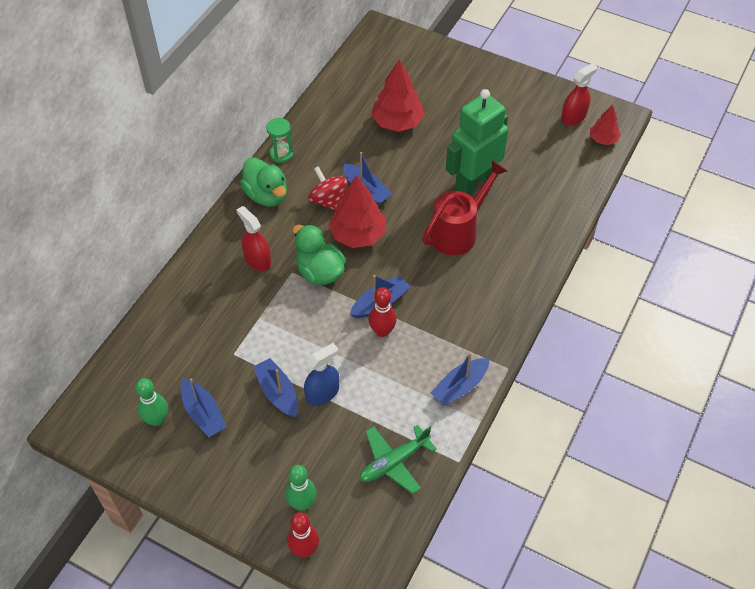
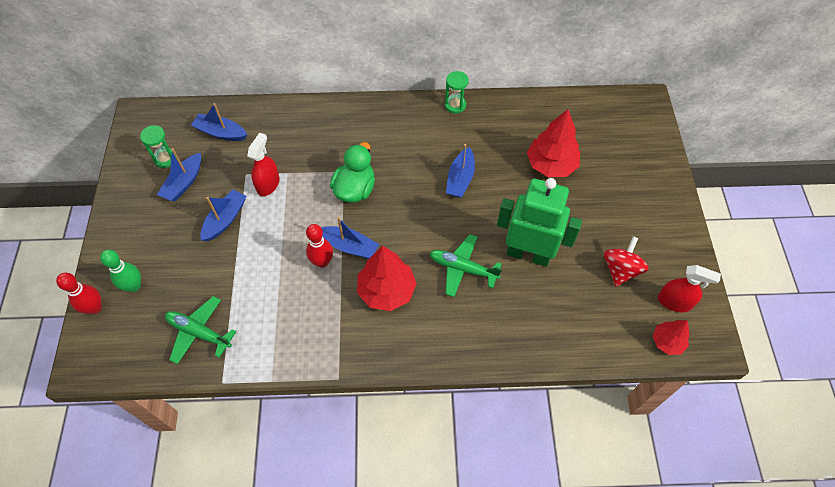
camera: 60 degrees right, 5 degrees up
green bowling pin [135,378,168,426] -> green hourglass [140,125,175,168]
red spray bottle [236,206,271,271] -> red spray bottle moved to [247,133,280,196]
green duck [240,157,287,206] -> none
blue spray bottle [304,343,339,406] -> none
red spinning top [308,166,348,211] -> red spinning top moved to [604,236,648,286]
red tree [329,175,386,248] -> red tree moved to [357,245,417,311]
red watering can [422,160,508,255] -> green plane [429,234,502,297]
blue boat [431,353,490,406] -> blue boat moved to [191,103,247,141]

